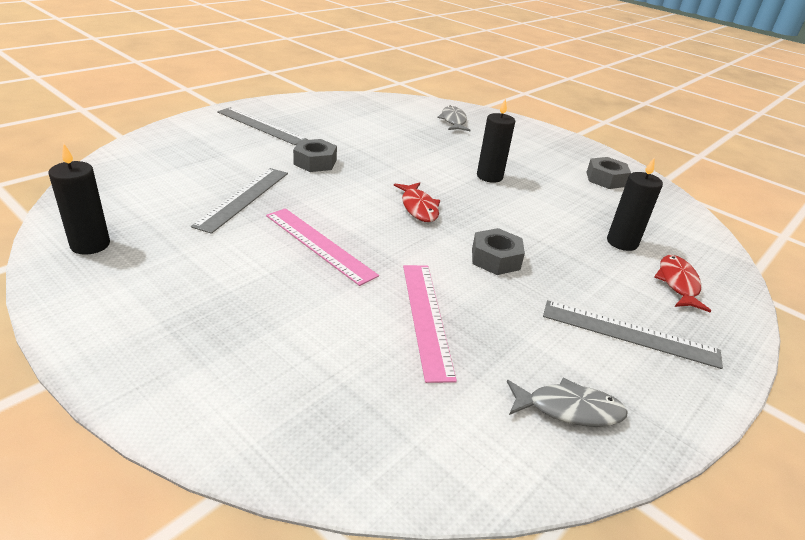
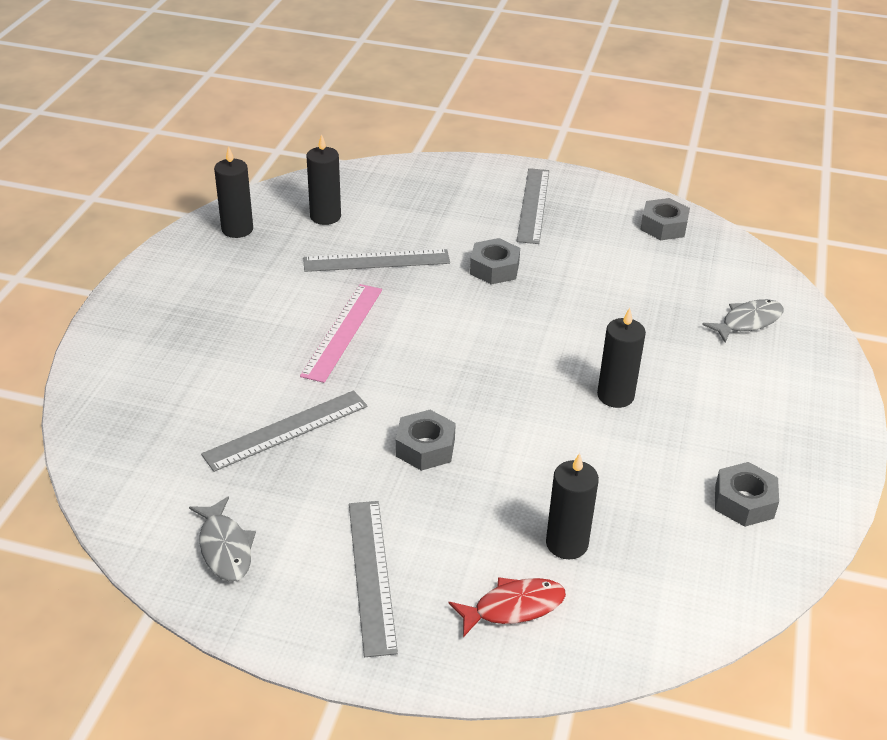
camera: 65 degrees right, 5 degrees up
red fish [394,182,440,222] -> none
pink ruler [403,265,457,383] -> grey ruler [201,390,368,472]
none -> black candle [307,134,341,225]
none -> grey nut [640,198,690,240]

